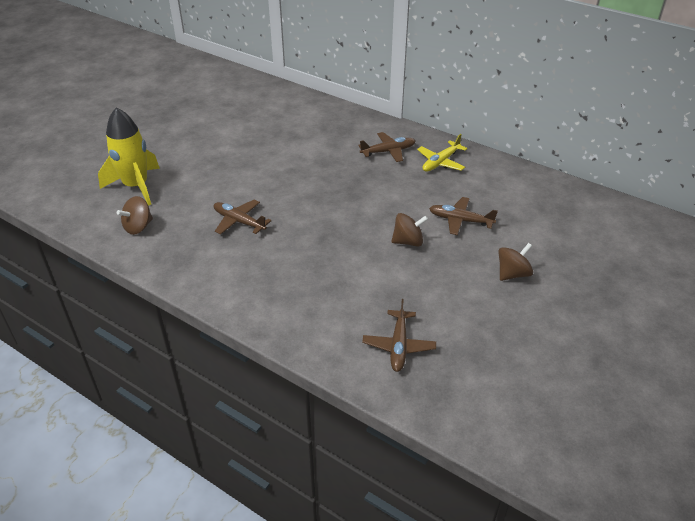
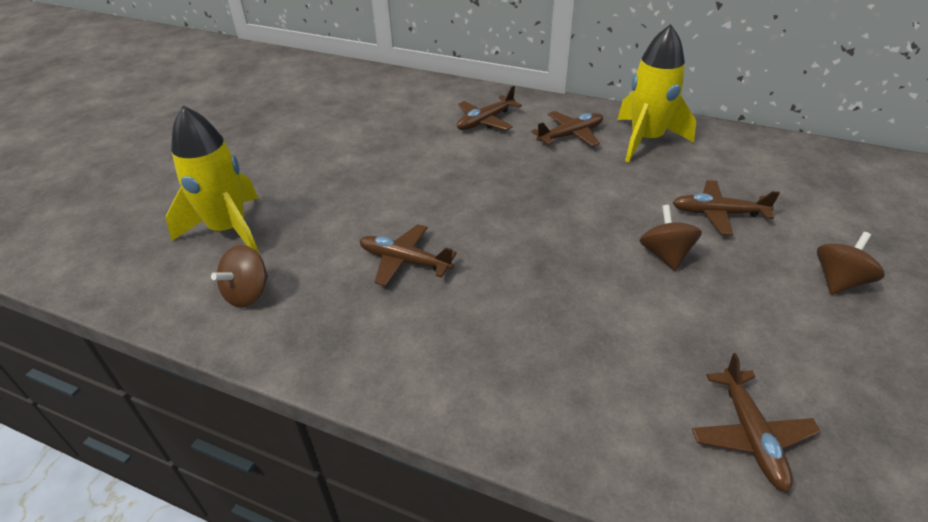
camera: 10 degrees left, 0 degrees up
brown spinning top [391,213,428,247] -> brown spinning top turned 75 degrees counterclockwise [640,205,702,271]
yellow plane [417,134,467,172] -> yellow rocket [617,24,696,162]
none -> brown plane [457,86,522,130]

